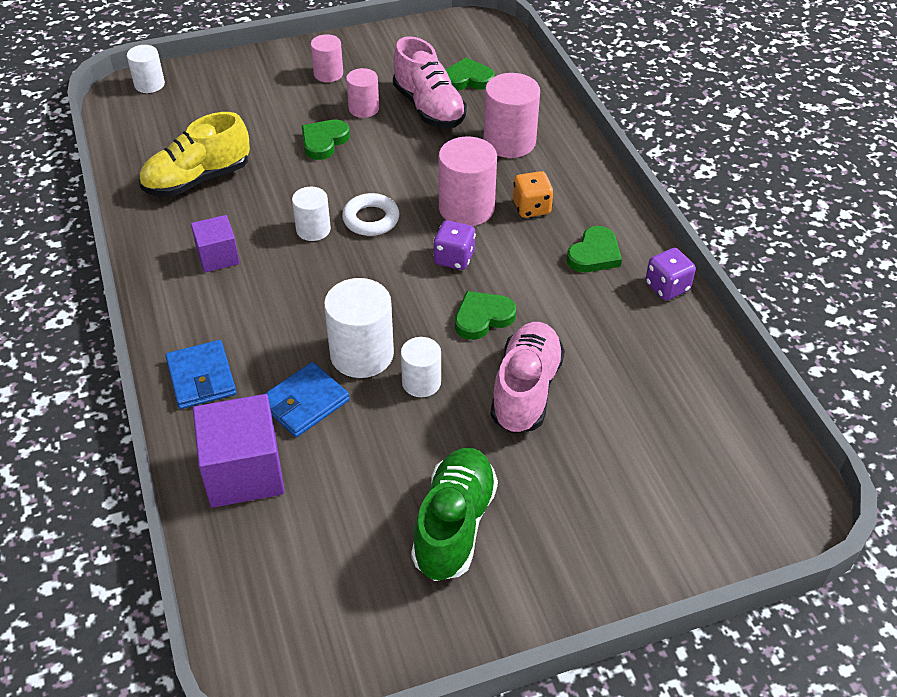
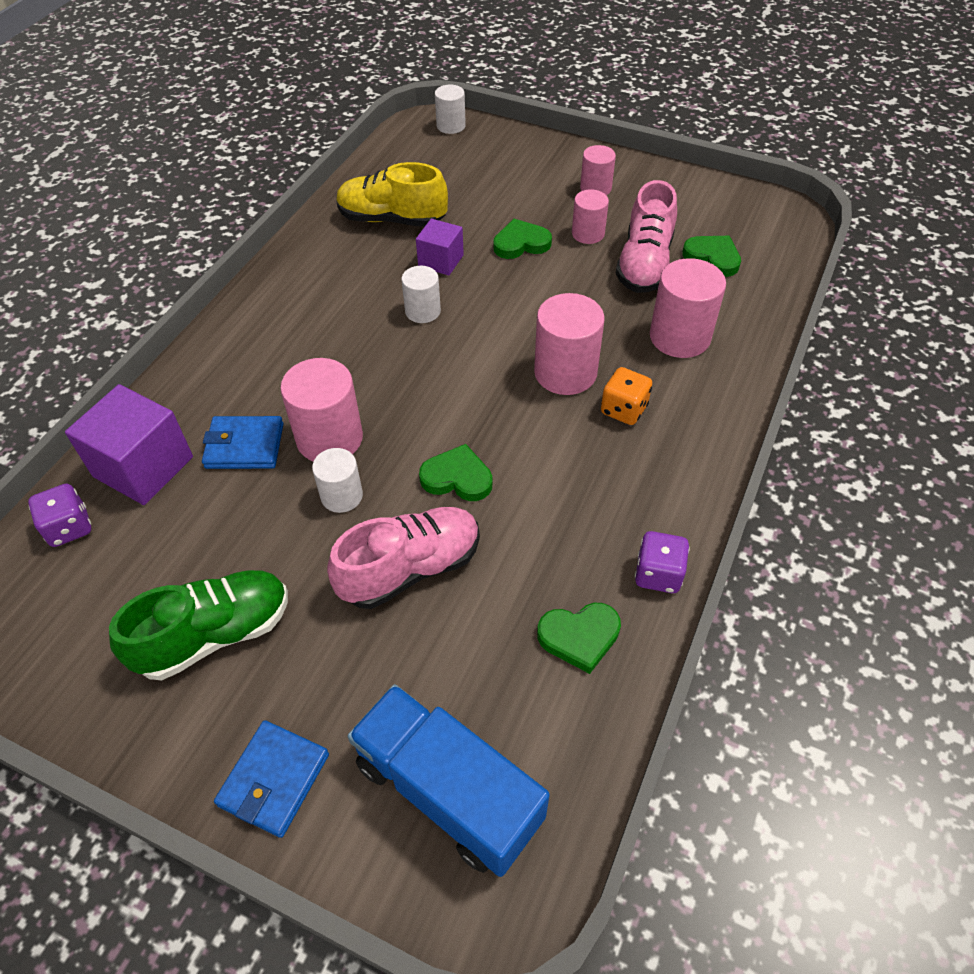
camera: 45 degrees right, 5 degrees up
blue wallet [165,340,236,409] -> blue wallet moved to [214,720,329,838]
purple cube [191,215,240,273] -> purple cube moved to [416,219,464,275]
white cylinder [324,278,394,378] -> pink cylinder [280,358,363,462]
white ring [342,193,400,236] -> none
purple dice [433,220,476,270] -> purple dice moved to [28,484,91,547]
green heart [567,226,622,272] -> green heart moved to [537,603,621,674]
none -> blue truck [347,684,550,877]

